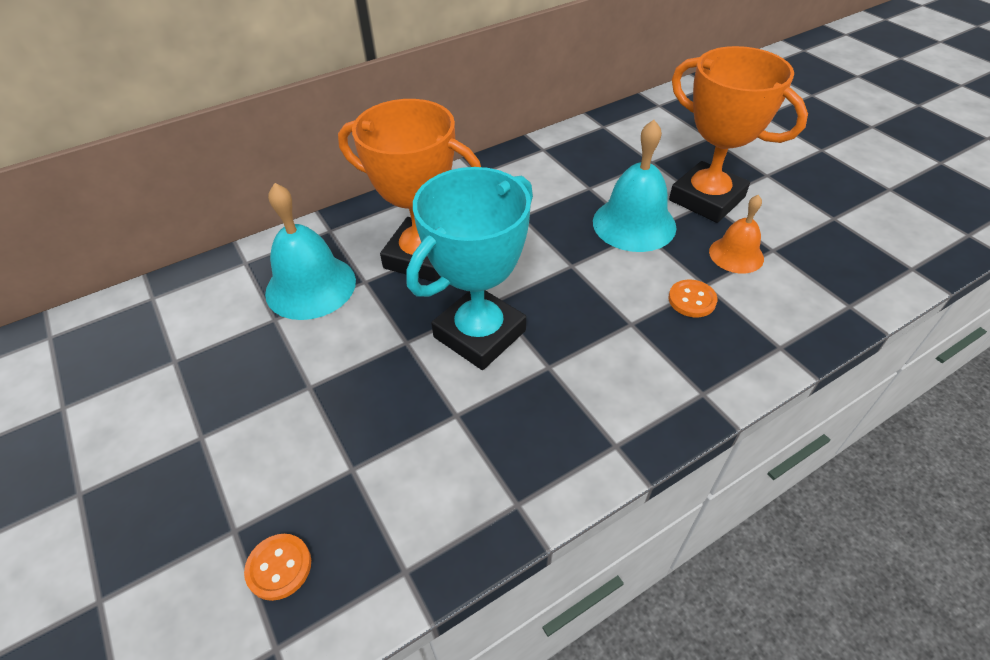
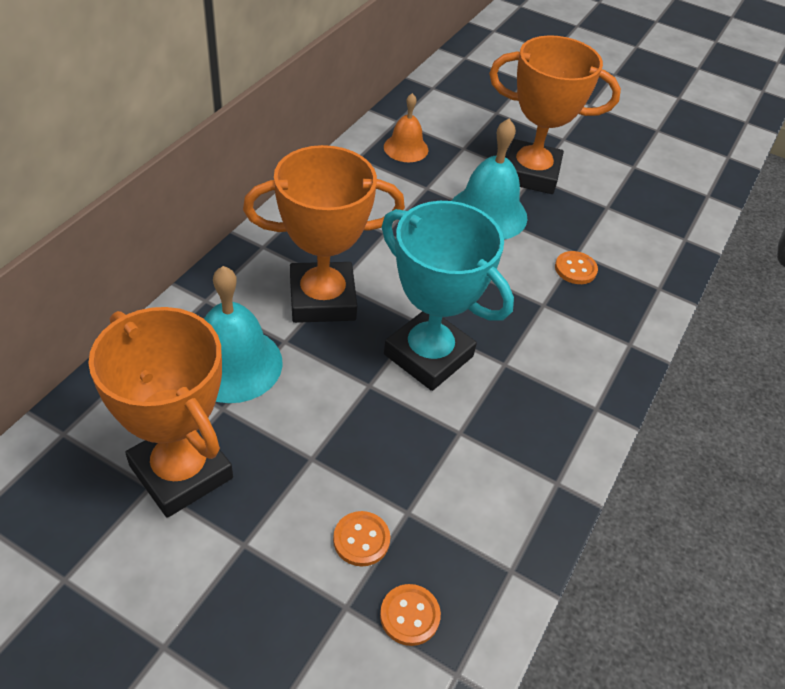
camera: 35 degrees left, 0 degrees up
turquoise trophy [406,167,533,370] -> turquoise trophy turned 60 degrees counterclockwise [382,201,514,391]
orange bell [709,195,764,274] -> orange bell moved to [384,93,428,162]
none -> orange trophy [88,307,233,518]
none -> orange button [333,511,390,566]

